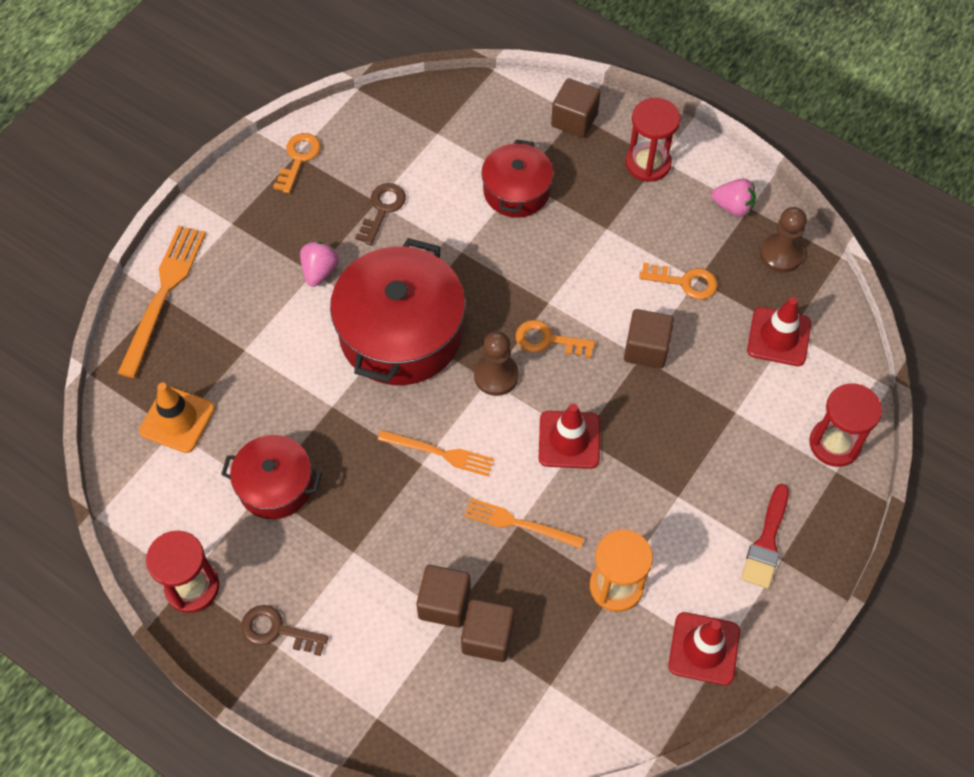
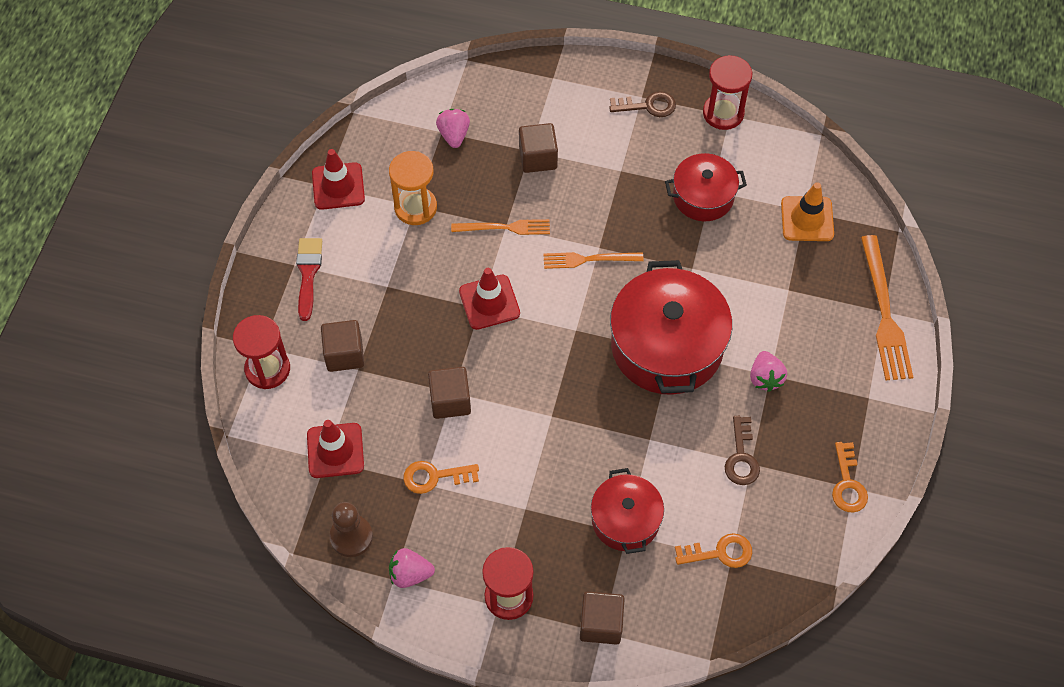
camera: 160 degrees right, 0 degrees up
brown cube [461,599,515,662] -> brown cube moved to [321,320,364,372]
brown pawn [474,331,519,396] -> none
orange key [516,320,595,358] -> orange key moved to [675,533,752,568]
none -> pink strawberry [436,109,470,148]

